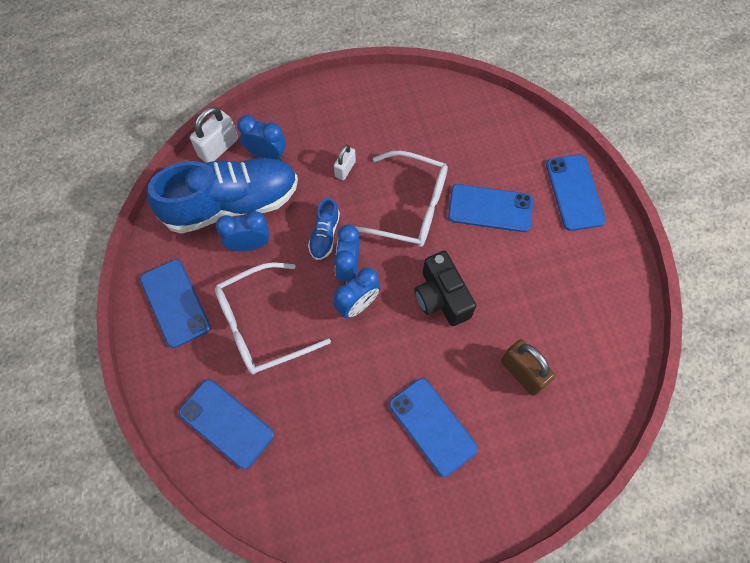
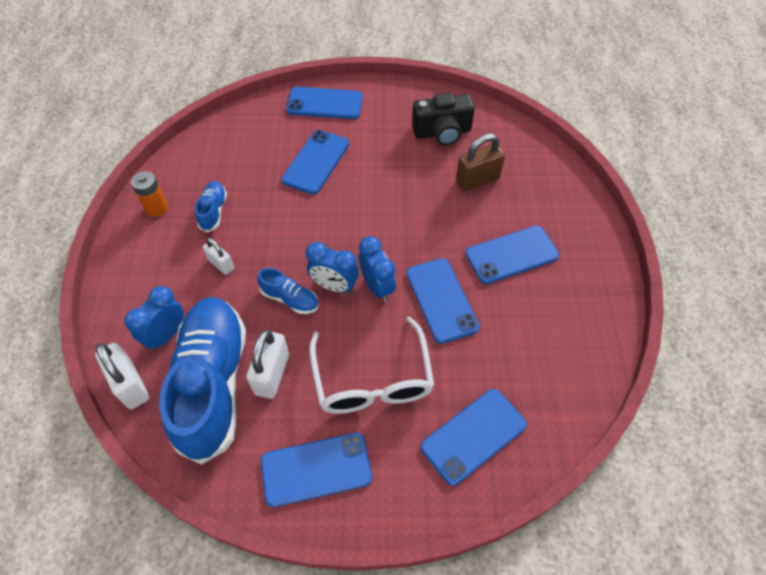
camera: 75 degrees left, 10 degrees down
blue clock [216,211,269,251] -> white padlock [246,330,289,399]
white glasses [356,151,448,247] -> none
black camera [415,251,476,326] -> black camera moved to [412,93,475,145]
none -> orange battery [131,171,168,217]
none -> blue shoe [195,181,227,232]
none -> blue phone [406,258,480,344]

